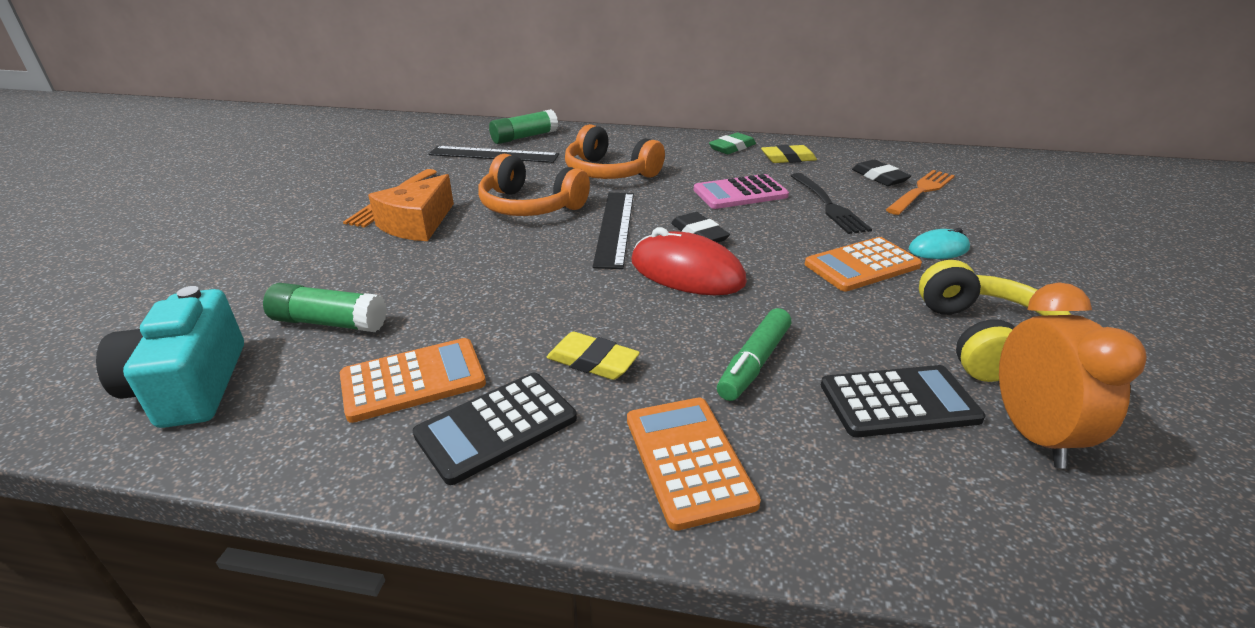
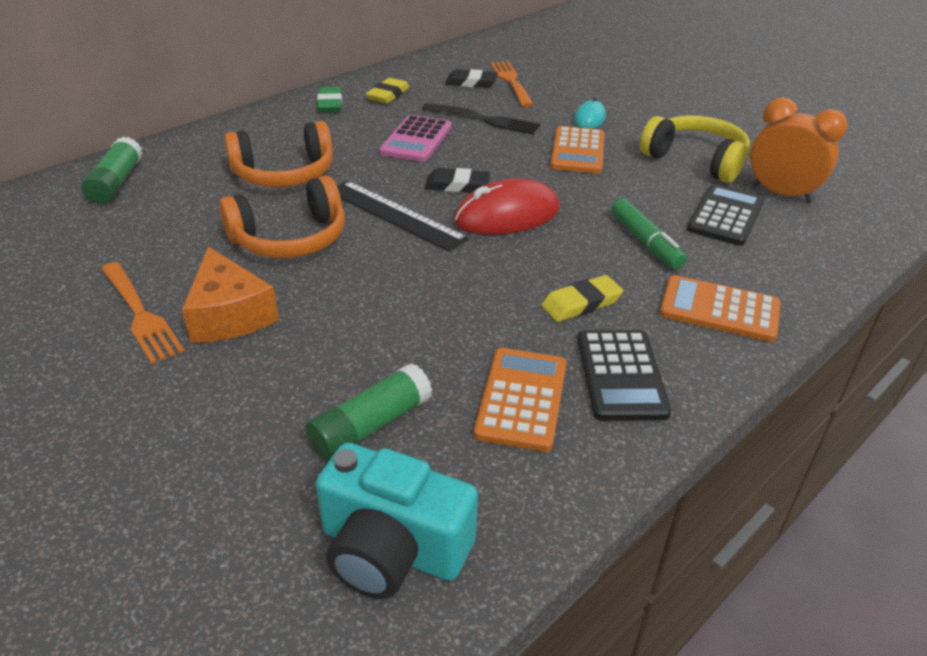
camera: 55 degrees left, 5 degrees up
black ruler [429,146,559,163] -> none

